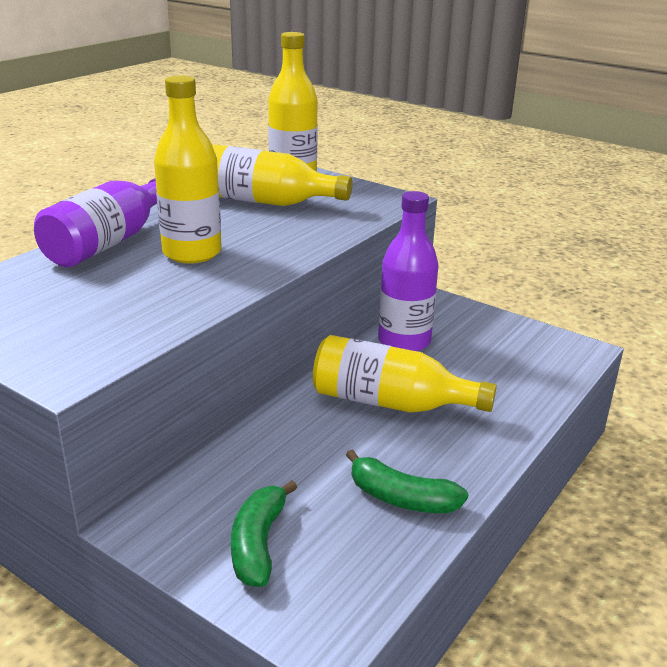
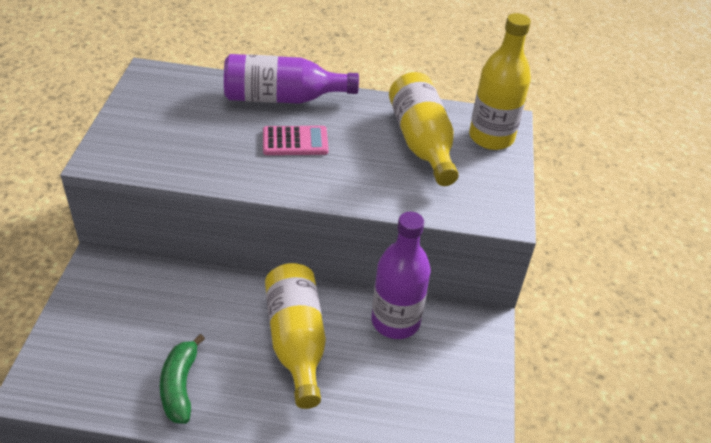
camera: 60 degrees right, 15 degrees up
yellow bottle [154,76,221,264] -> pink calculator [263,126,329,155]
green banana [231,480,297,587] -> none

